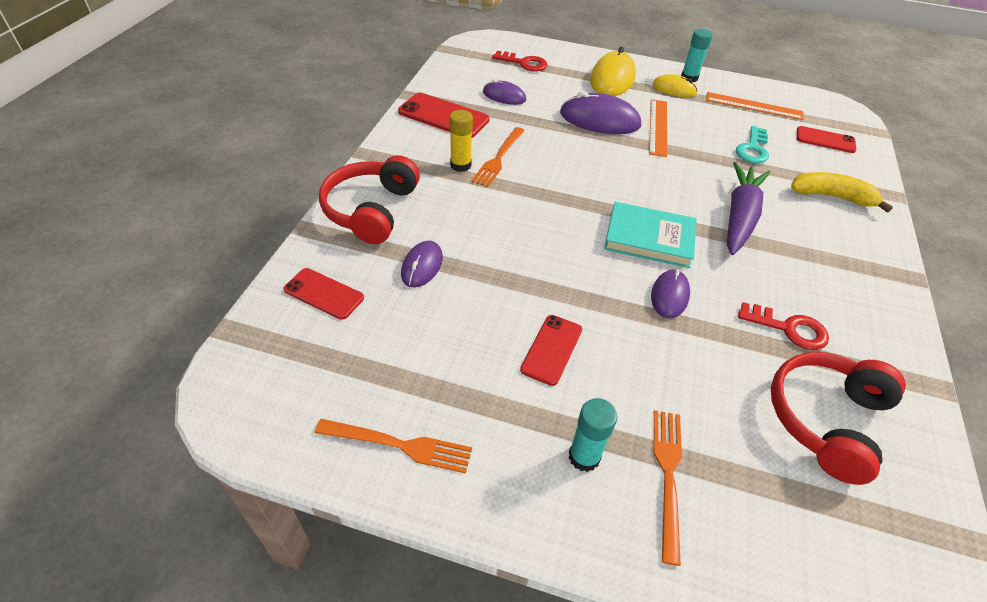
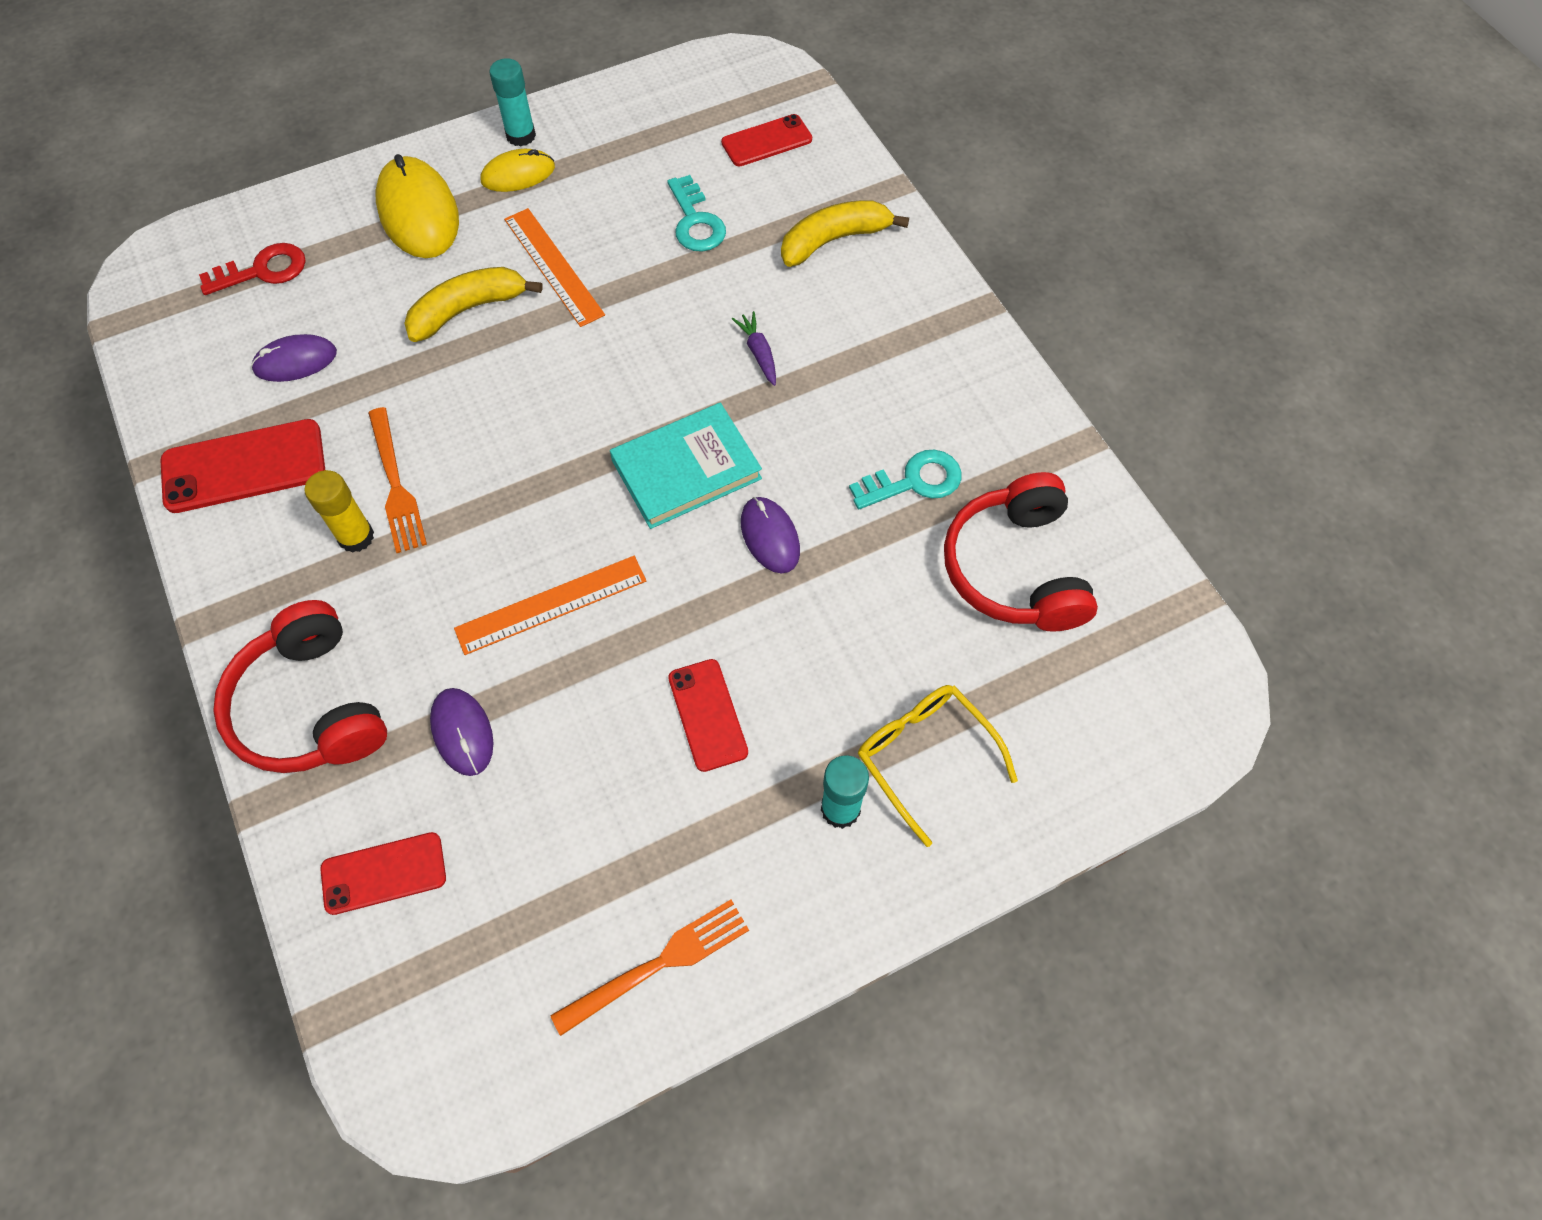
camera: 40 degrees left, 15 degrees up
purple mouse [560,91,641,134] -> yellow banana [404,267,542,342]
orange fork [654,410,682,566] -> yellow glasses [858,685,1018,847]
orange ruler [706,92,804,120] -> orange ruler moved to [454,556,646,655]
purple carrot [727,162,771,255] -> purple carrot [732,311,776,386], size x0.44
red key [738,302,829,350] -> turquoise key [849,450,962,509]

